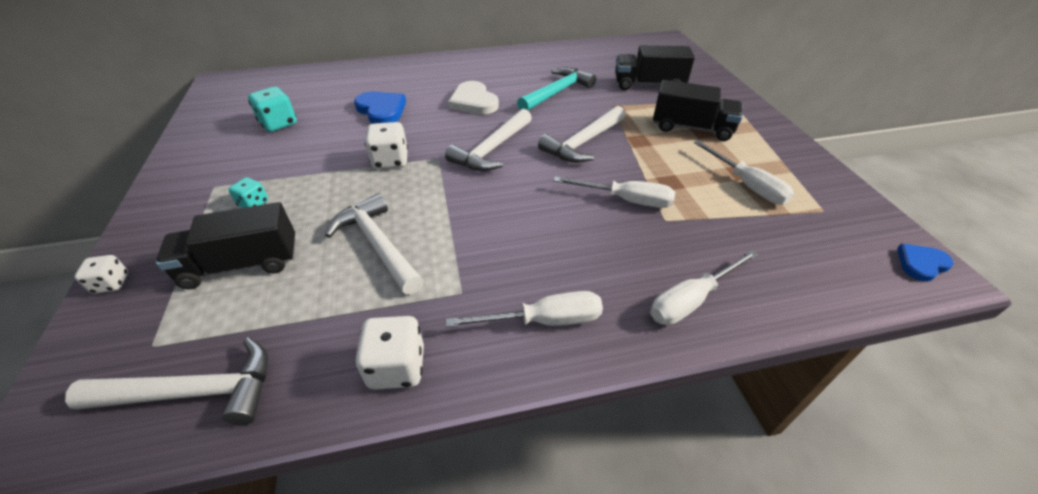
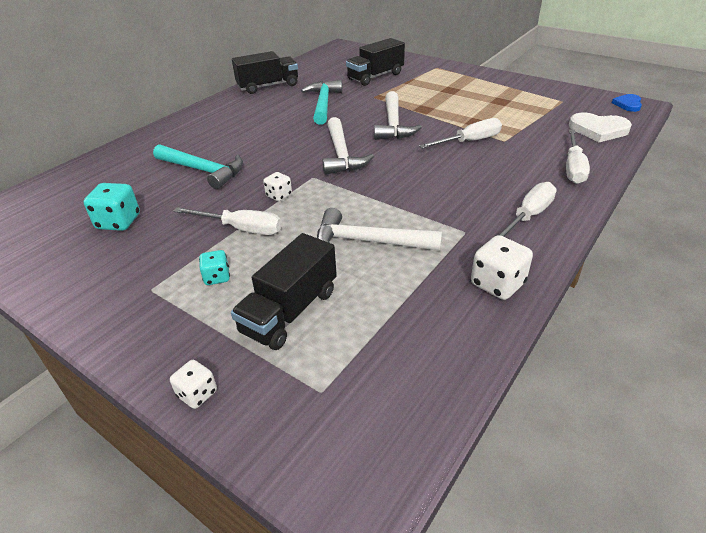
camera: 40 degrees left, 5 degrees down
white hammer [65,337,268,425] -> none
blue heart [354,92,406,124] -> turquoise hammer [153,144,243,189]
white dice [365,122,408,169] -> white dice [263,172,292,201], size x0.61
white heart [448,81,499,114] -> white heart moved to [569,113,632,142]
black truck [653,80,743,141] -> black truck moved to [232,51,298,94]
white screwdriver [694,140,794,205] -> white screwdriver moved to [173,207,282,235]

